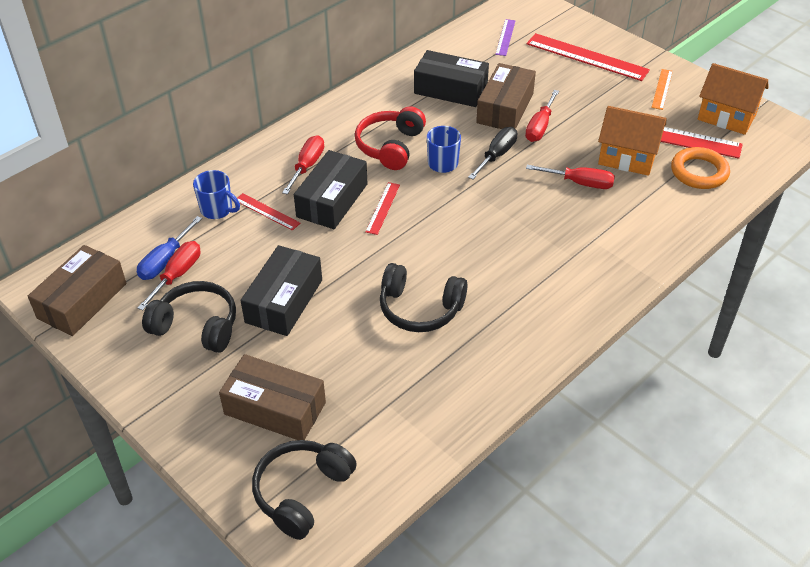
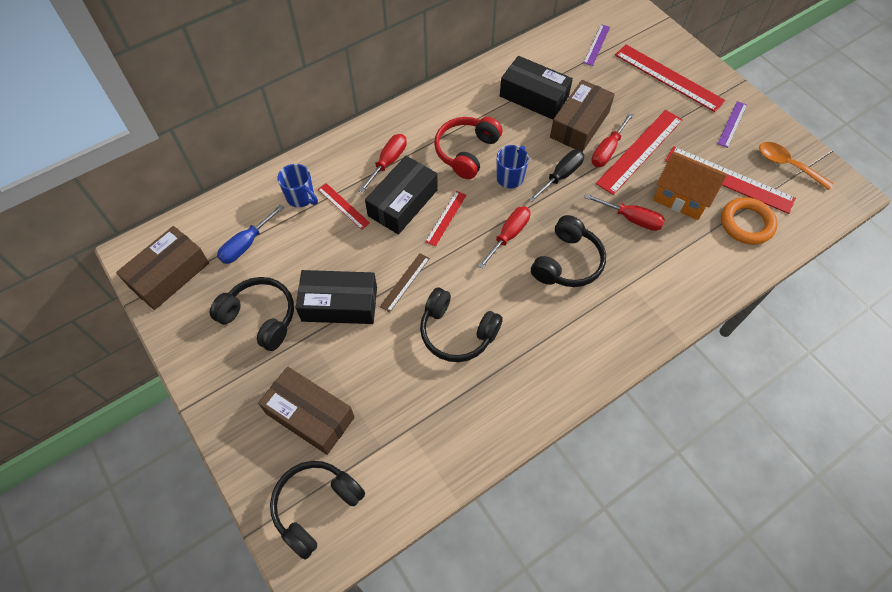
camera: 10 degrees right, 15 degrees up
red screwdriver [138,241,200,310] -> red screwdriver moved to [478,206,531,269]
black box [240,245,322,336] -> black box turned 60 degrees clockwise [296,270,377,324]
orange ruler [651,69,673,110] -> purple ruler [718,101,747,148]
orange house [698,63,769,135] -> orange spoon [759,142,834,190]
none -> brown ruler [380,253,430,313]
none -> black headphones [531,215,606,287]
none -> red ruler [596,110,683,195]

